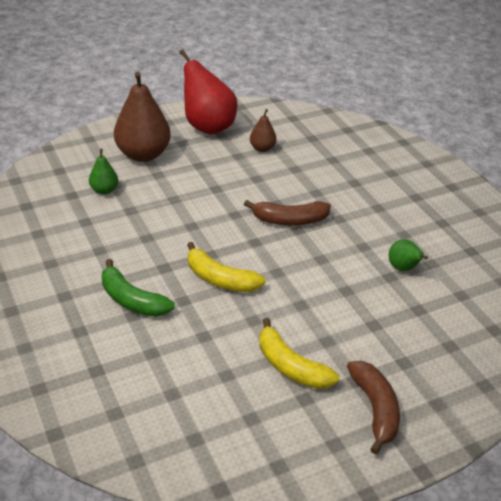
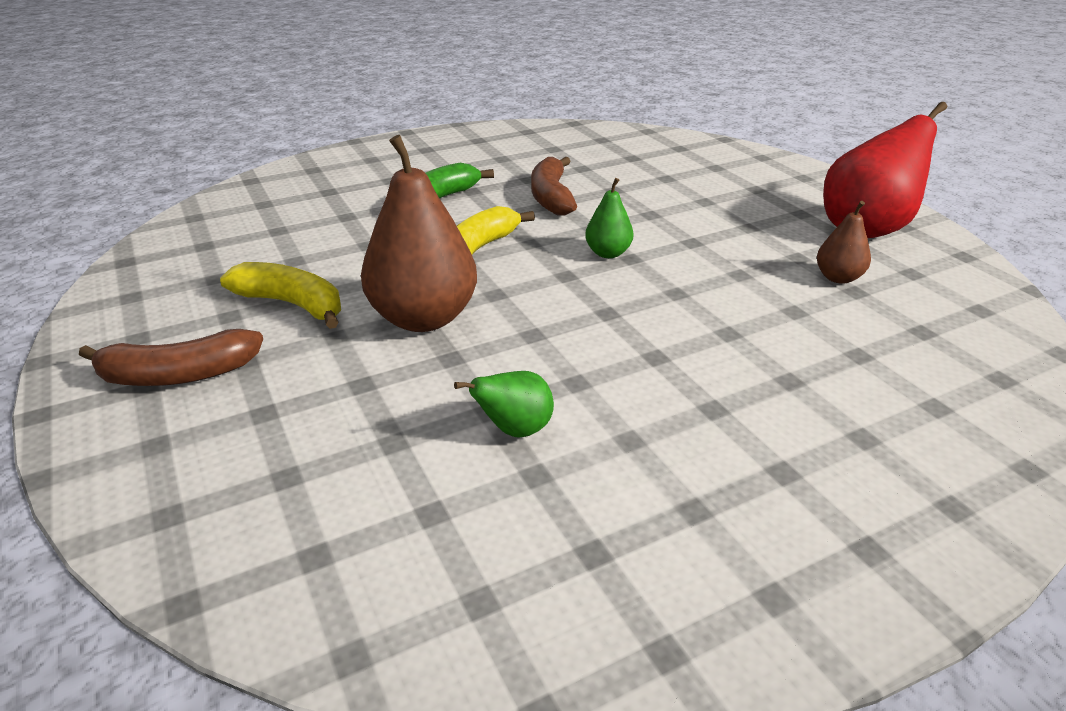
camera: 90 degrees right, 5 degrees down
green pear [89,149,118,195] -> green pear moved to [585,178,633,258]
brown pear [114,72,171,162] -> brown pear moved to [361,135,477,332]
brown banana [244,200,331,226] -> brown banana moved to [531,157,577,216]
yellow banana [259,318,339,389] -> yellow banana turned 75 degrees clockwise [220,262,341,329]

